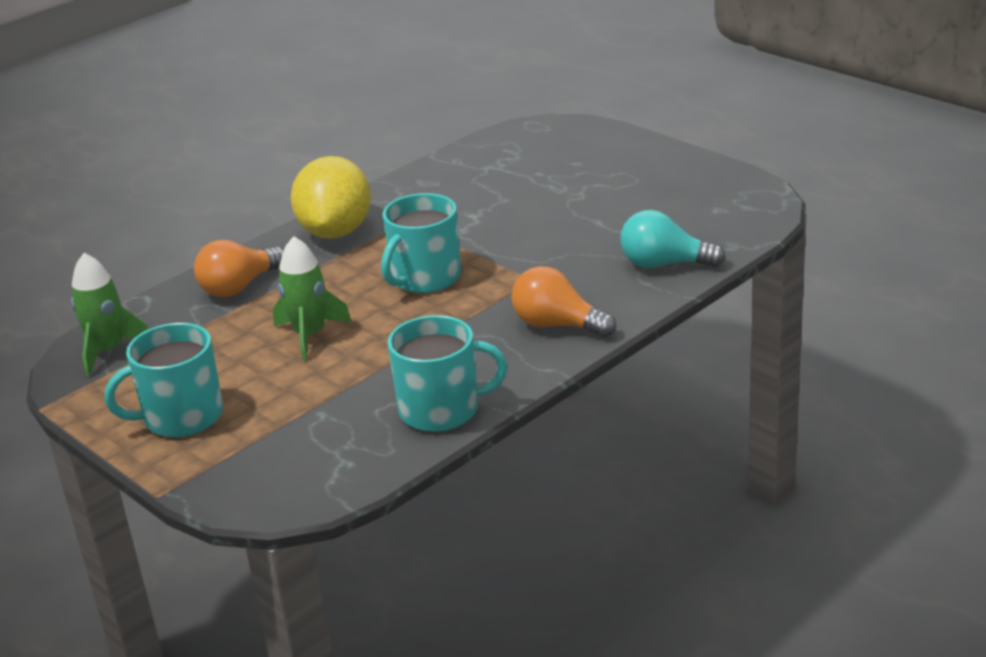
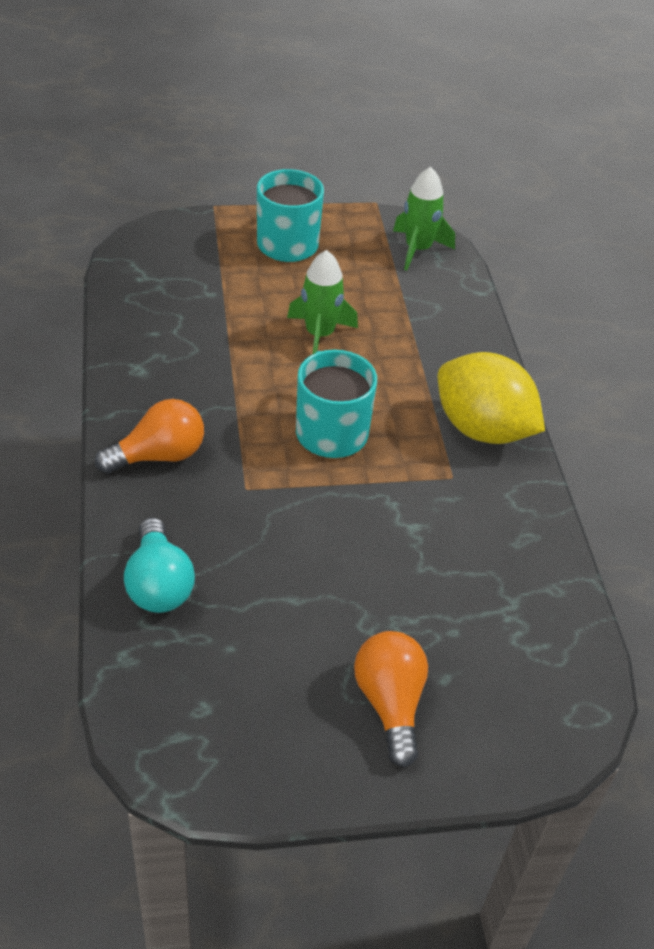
camera: 120 degrees right, 15 degrees up
orange light bulb [194,240,284,297] -> orange light bulb moved to [354,631,428,767]
turquoise mug [387,315,508,432] -> none
turquoise light bulb [620,210,726,268] -> turquoise light bulb turned 120 degrees clockwise [124,518,195,613]

